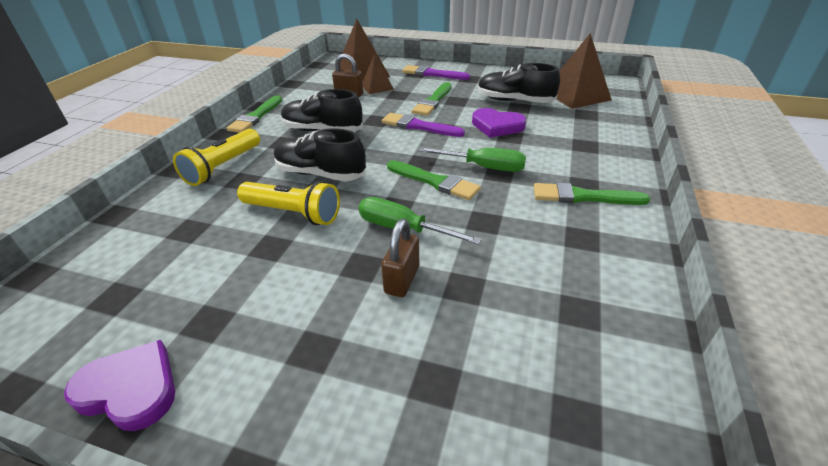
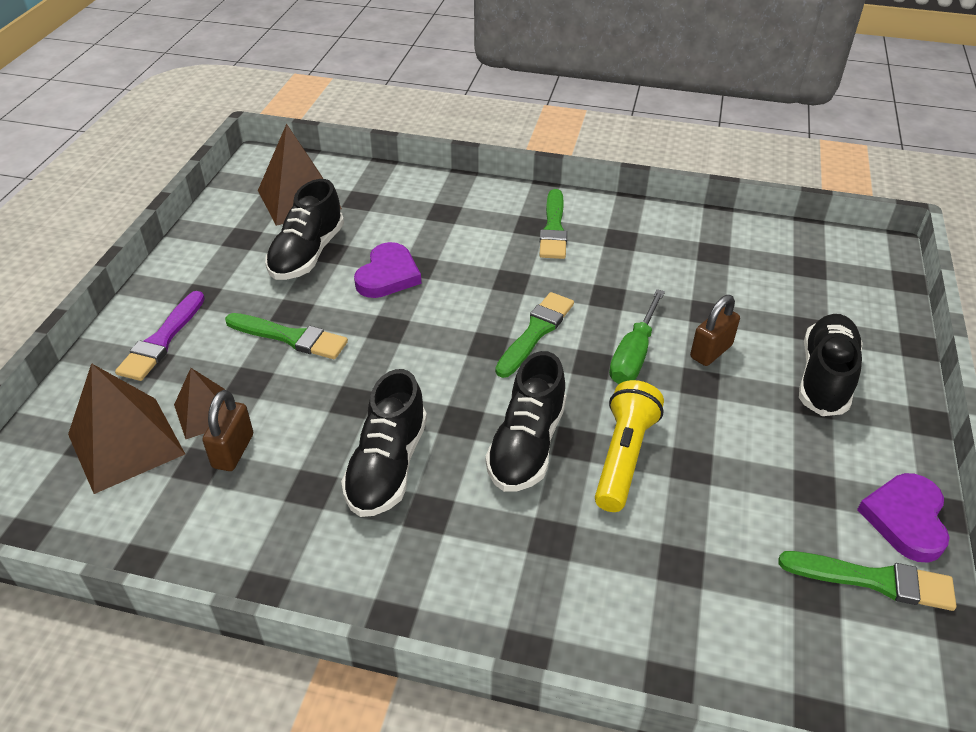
camera: 95 degrees left, 5 degrees up
yellow flashlight [173,129,260,186] -> none
green brush [227,95,282,133] -> green brush moved to [778,551,956,611]
brown padlock [381,219,419,297] -> brown padlock turned 60 degrees counterclockwise [690,295,740,366]
purple brush [382,113,465,137] -> none
green screwdriver [418,147,526,172] -> none
none -> black shoe [799,314,863,416]

